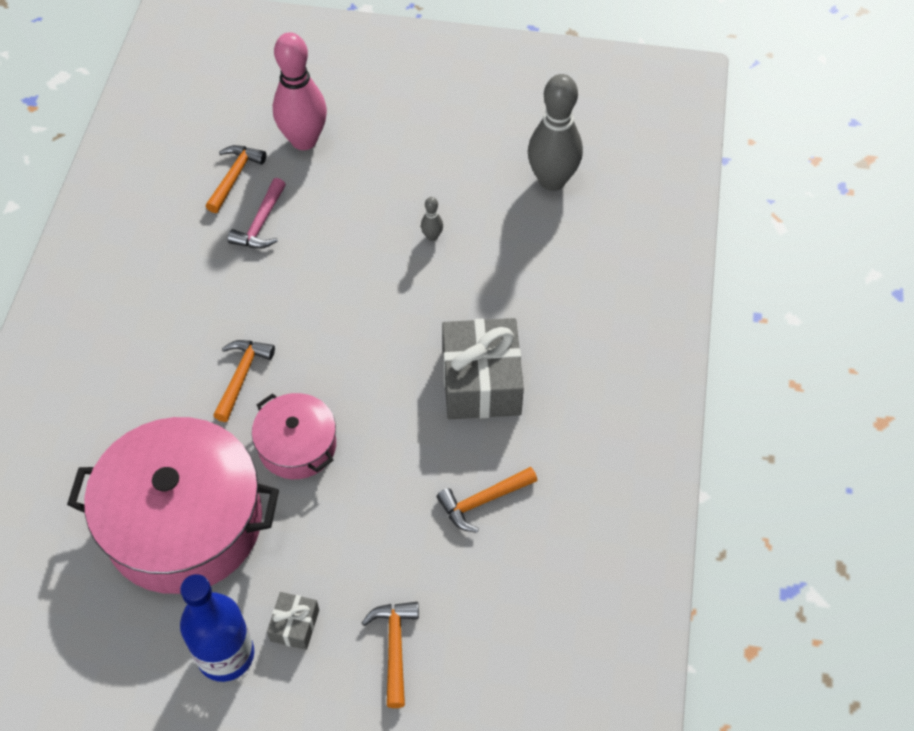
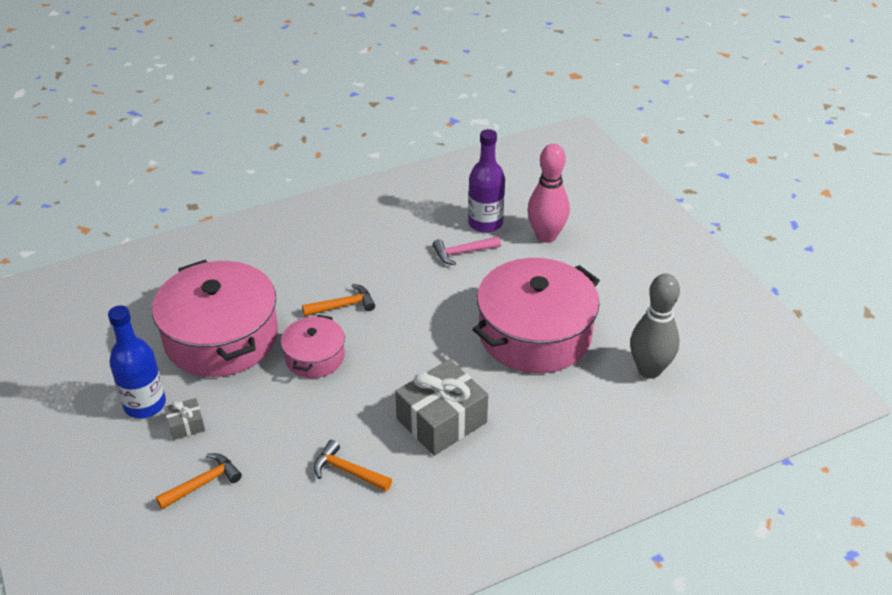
camera: 55 degrees right, 15 degrees down
orange hammer [206,145,266,213] -> purple bottle [468,129,505,233]
grey bowling pin [421,197,443,241] -> pink pot [472,258,600,373]

